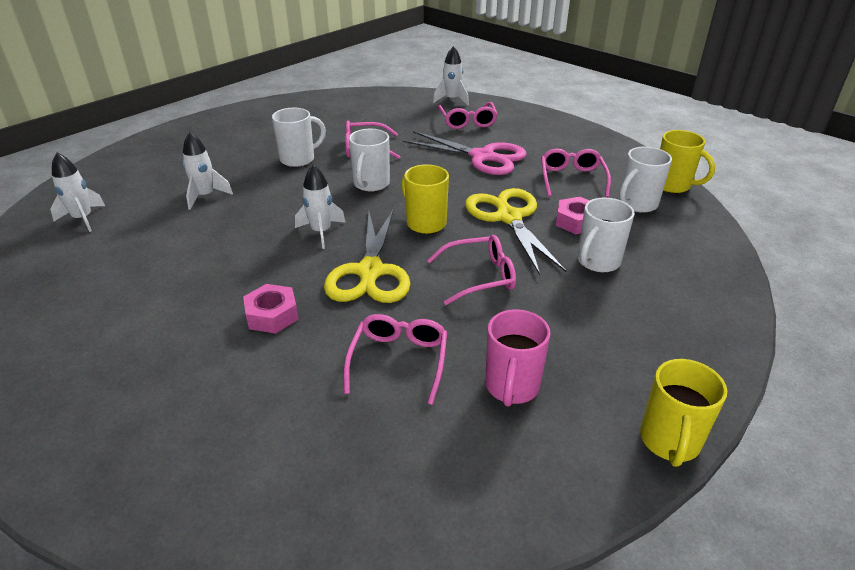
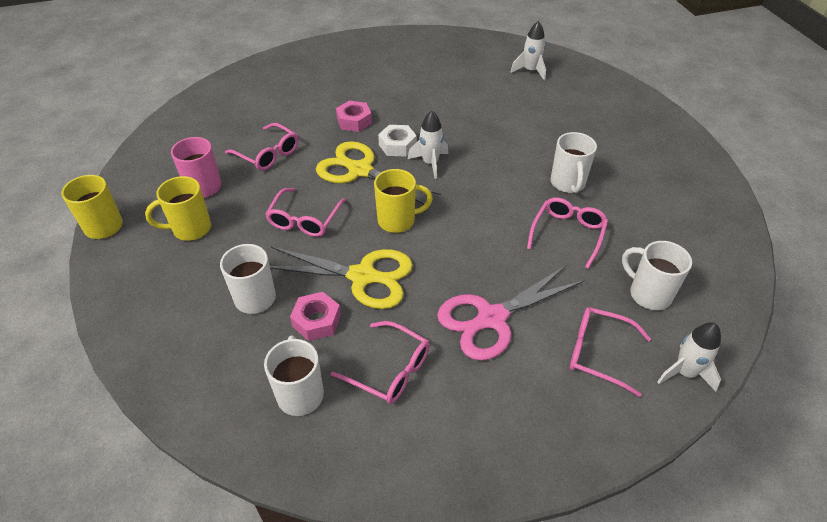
camera: 120 degrees right, 10 degrees up
white rocket [183,132,233,210] -> none
white mug [349,129,390,192] -> white mug moved to [622,241,692,310]
yellow mug [660,130,715,193] -> yellow mug moved to [145,176,211,241]
none -> white nut [378,125,417,157]

